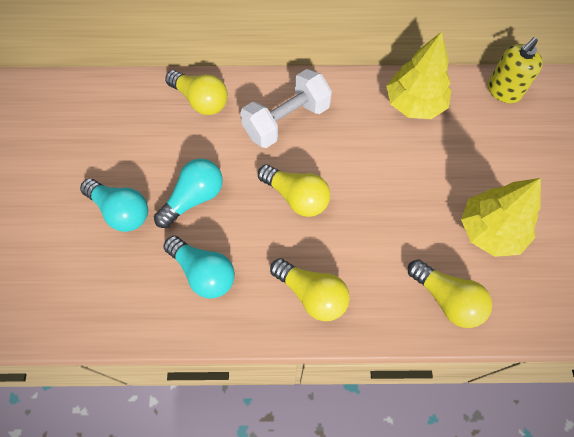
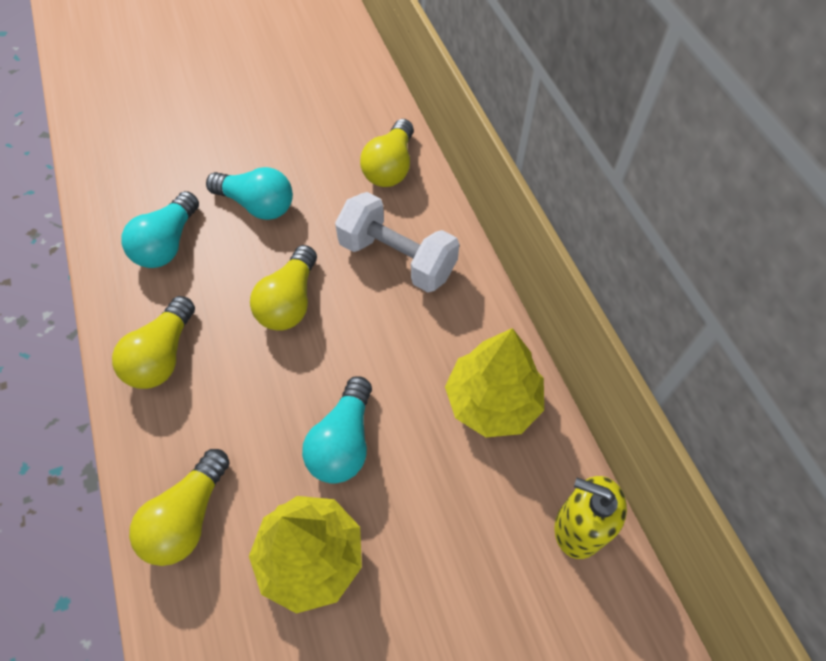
camera: 70 degrees right, 5 degrees down
turquoise light bulb [80,179,148,232] -> turquoise light bulb moved to [302,376,372,484]

